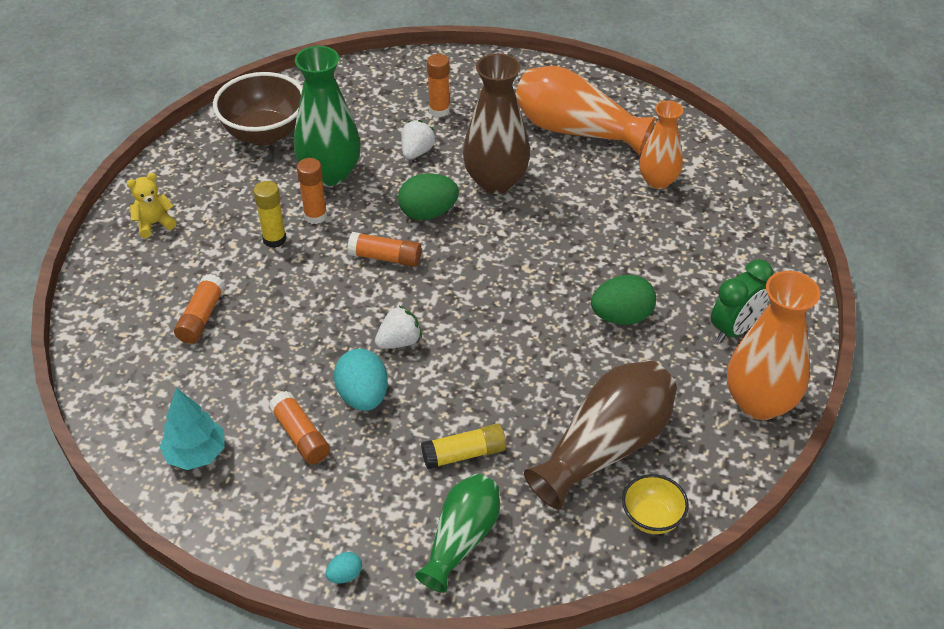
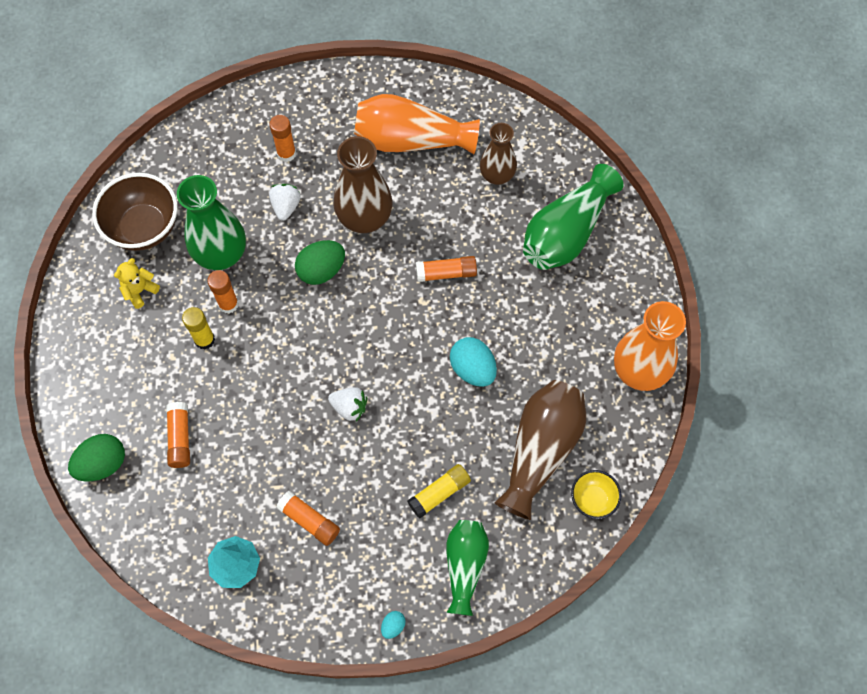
camera: 20 degrees left, 20 degrees up
yellow teddy bear [126,173,176,238] -> yellow teddy bear moved to [114,258,160,309]
turquoise egg [334,349,388,411] -> turquoise egg moved to [450,337,497,387]
orange glue stick [347,232,421,267] -> orange glue stick moved to [416,256,477,282]
white strawberry [375,305,422,349] -> white strawberry turned 75 degrees clockwise [328,387,367,421]
green egg [591,275,656,325] -> green egg moved to [68,434,125,481]
orange vase [639,101,683,189] -> brown vase [480,123,517,185]
green clock [711,259,773,343] -> none
none -> green vase [523,164,624,270]

